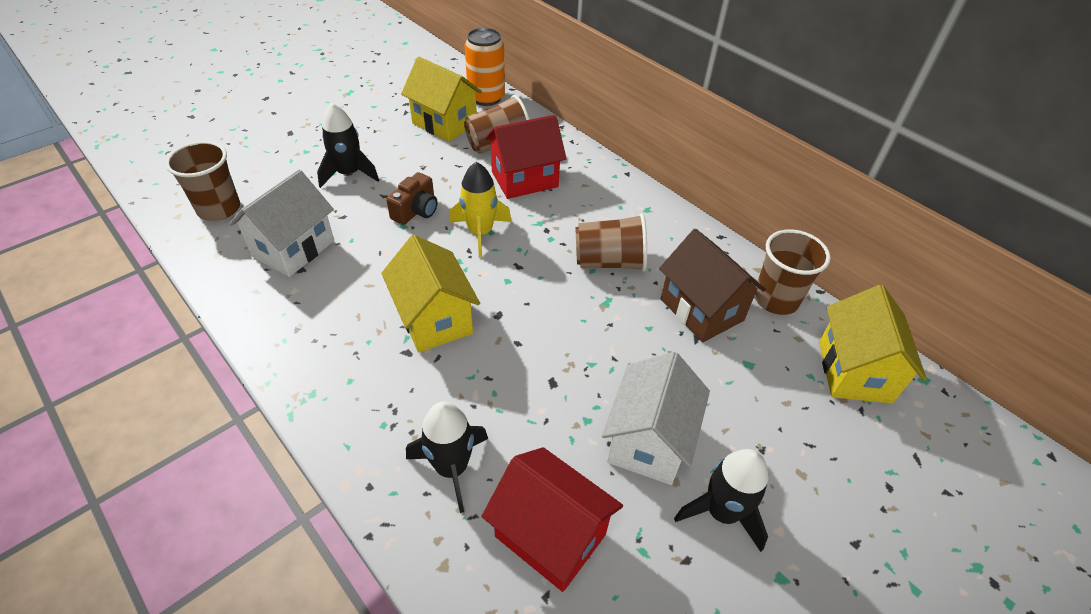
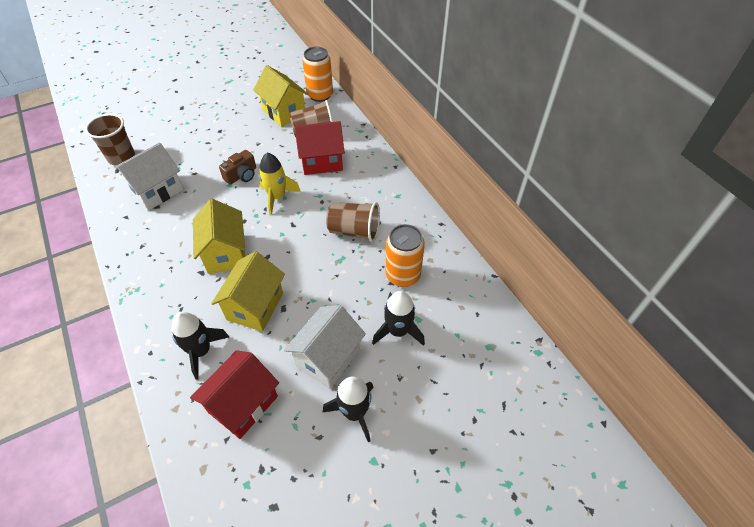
camera: 15 degrees right, 5 degrees up
black rocket [317,103,379,188] -> black rocket moved to [372,291,425,346]
red house [482,447,623,592] -> red house turned 75 degrees clockwise [190,350,279,439]
brown house [659,229,766,342] -> orange can [385,224,425,287]
brown cup [754,229,831,315] -> none
yellow house [819,285,927,404] -> yellow house moved to [211,251,285,332]

